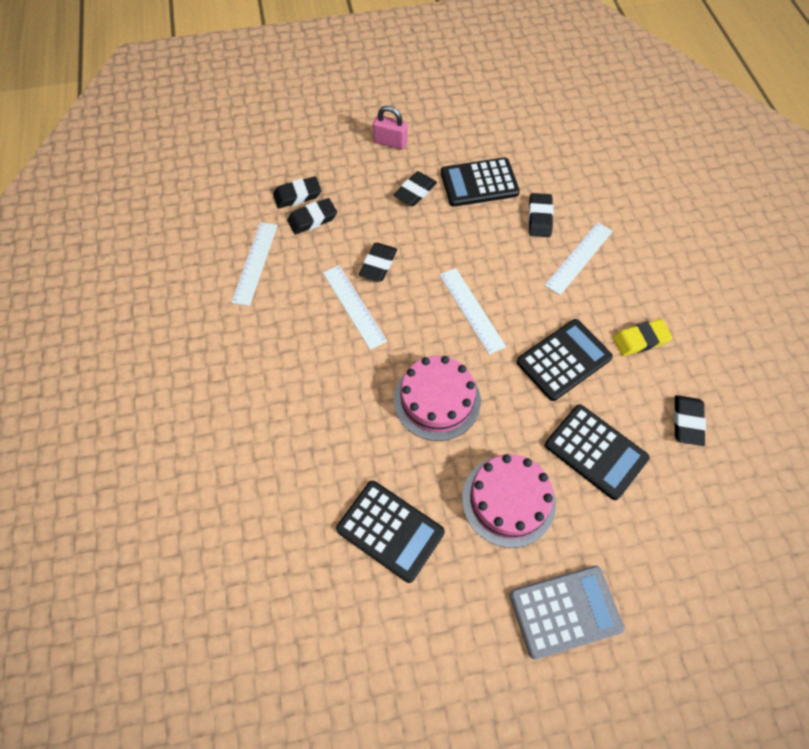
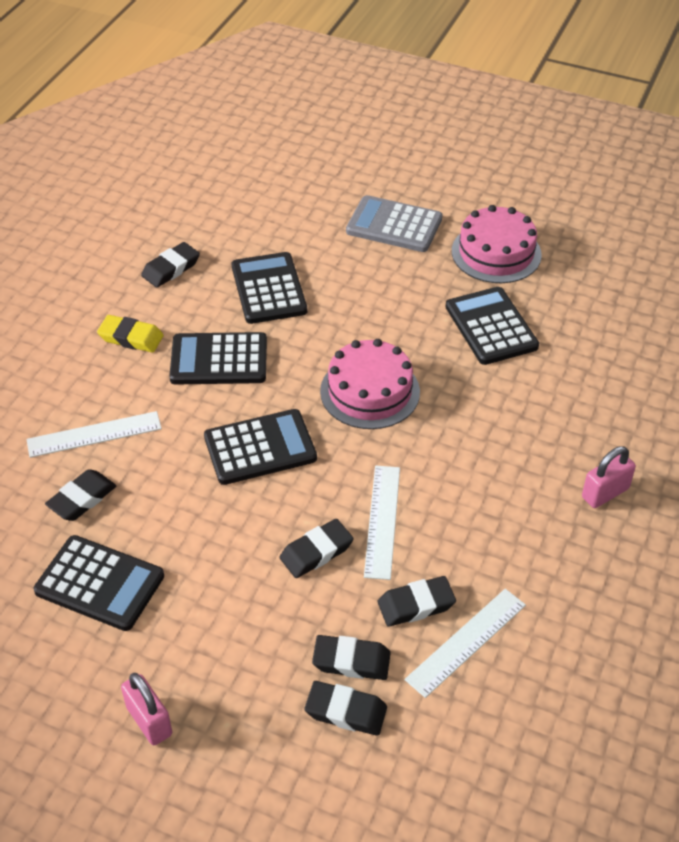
camera: 145 degrees left, 15 degrees down
black eraser [394,171,437,206] -> black eraser moved to [378,576,456,627]
white ruler [439,268,506,355] -> black calculator [204,409,317,485]
pink cake [462,454,556,548] -> pink cake moved to [452,205,542,283]
none -> pink padlock [582,446,636,508]

